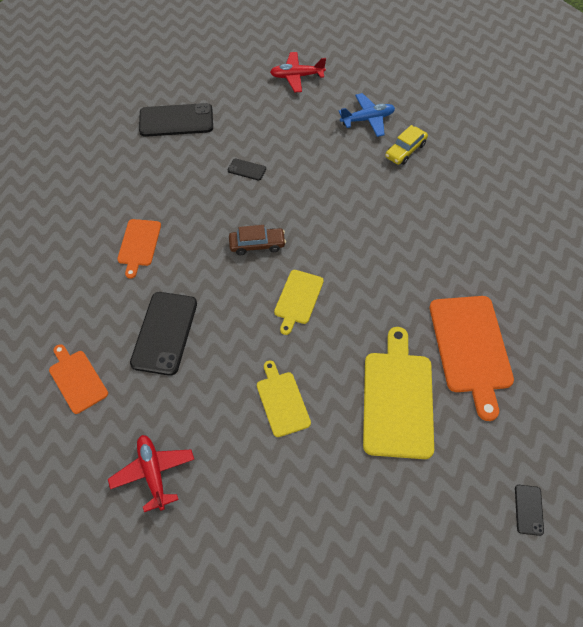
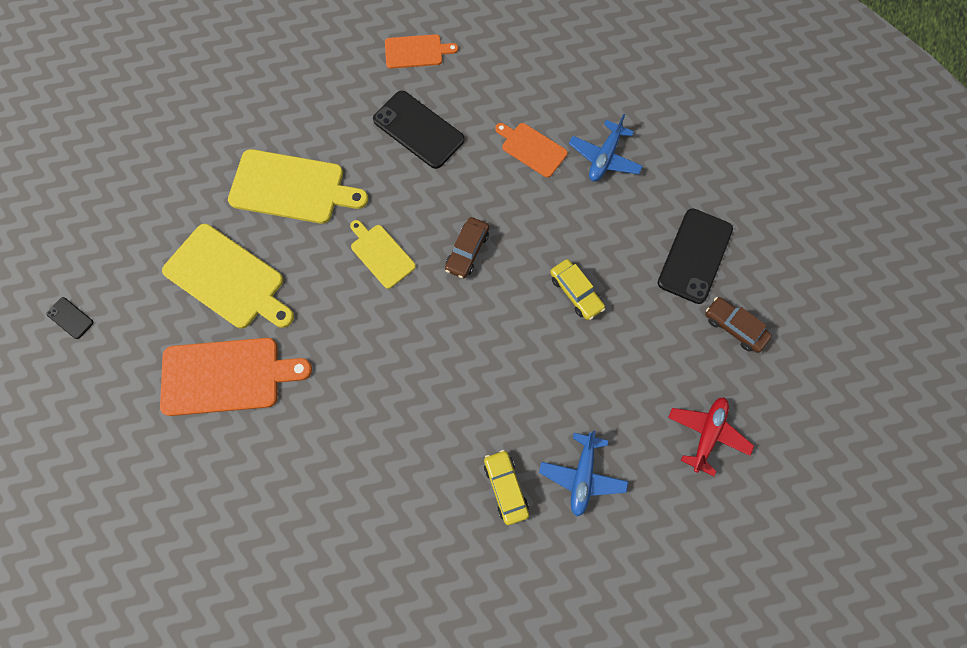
camera: 120 degrees right, 15 degrees up
red plane [108,435,194,512] -> none
black phone [228,158,266,180] -> yellow car [550,259,605,320]
yellow cutting board [257,361,311,437] -> yellow cutting board [228,149,368,224], size x1.74
orange cutting board [430,296,514,421] -> orange cutting board turned 150 degrees clockwise [160,338,312,416]
none -> blue plane [569,114,643,182]
none -> brown car [705,297,772,353]

